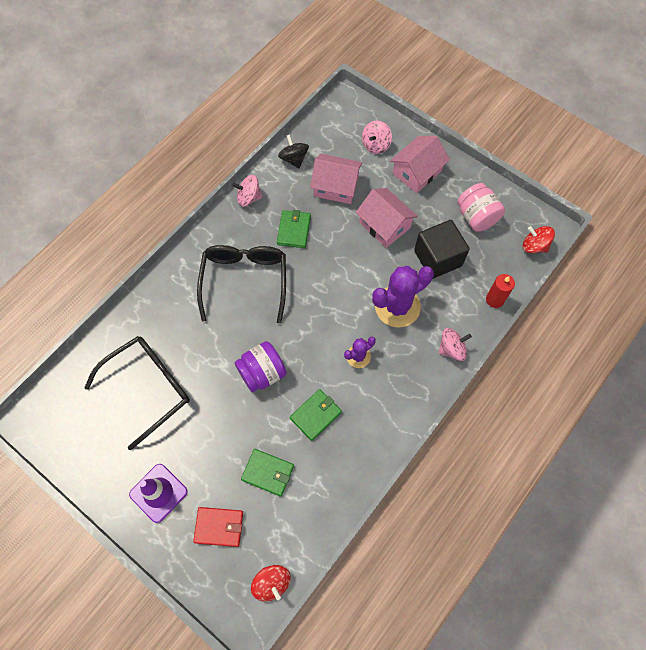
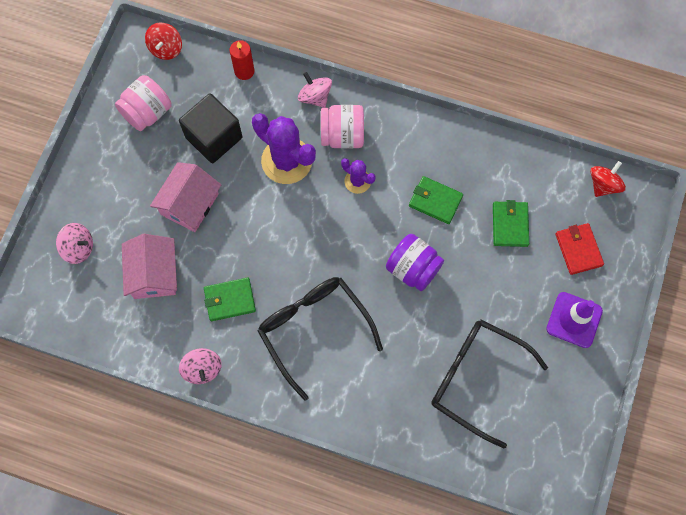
camera: 110 degrees left, 5 degrees up
black glasses [197,245,286,323] -> black glasses turned 75 degrees clockwise [258,277,383,400]
black spinning top [278,134,309,168] -> none
pink house [390,136,450,193] -> none
none -> pink jar [321,105,364,149]

